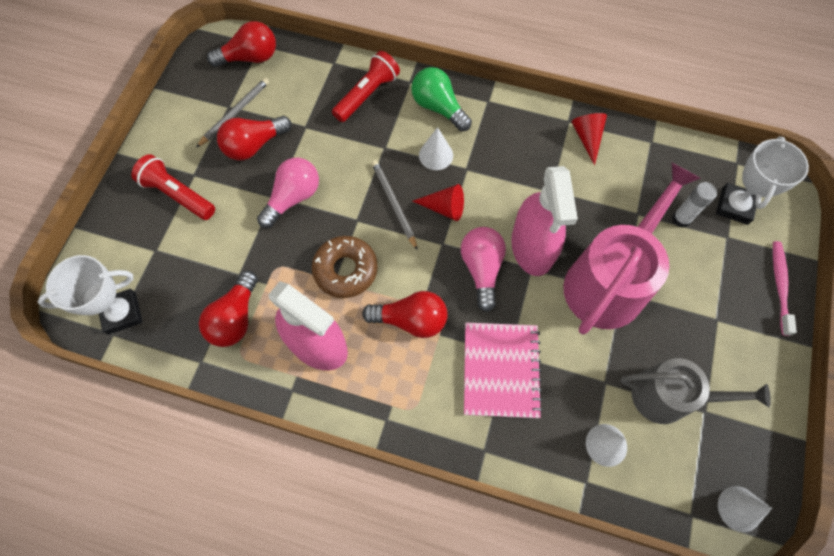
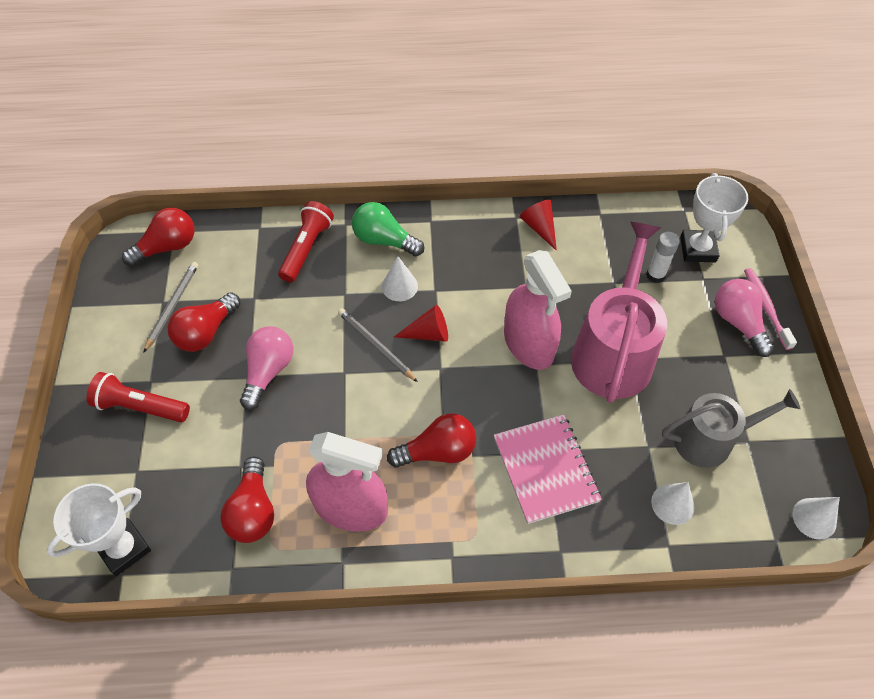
camera: 20 degrees left, 10 degrees down
brown donut [312,236,378,298] -> none
pink light bulb [461,227,506,312] -> pink light bulb moved to [715,279,774,357]

